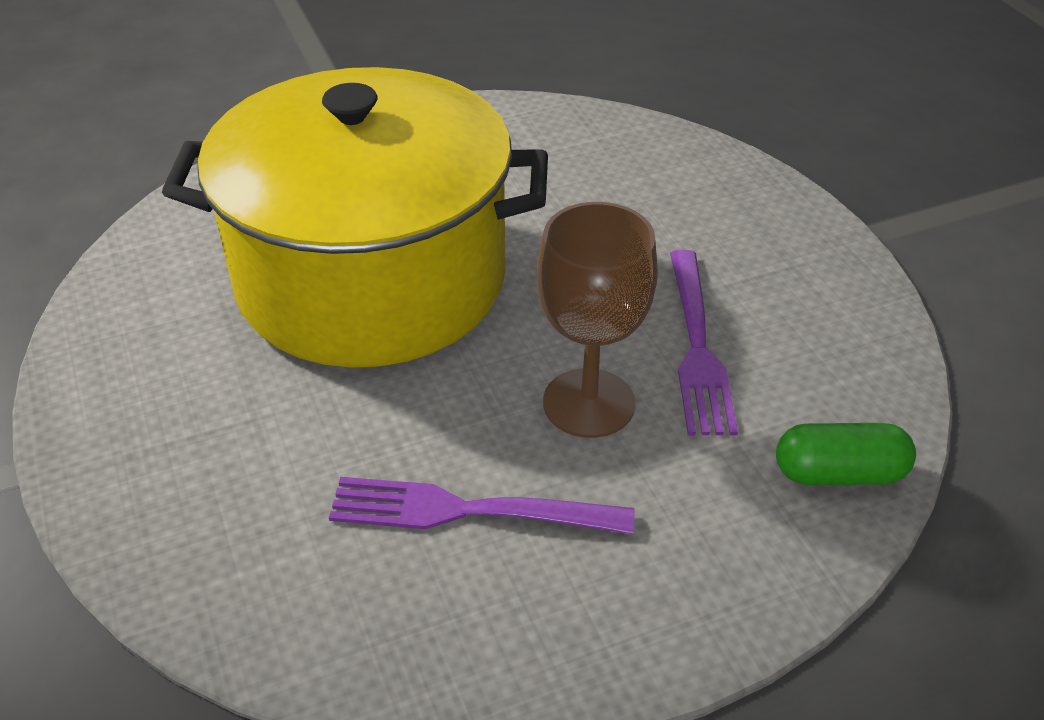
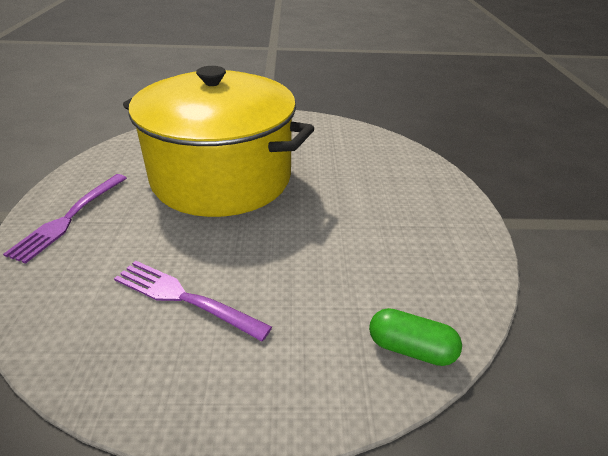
camera: 20 degrees right, 5 degrees down
brown goblet [537,202,658,438] -> none
purple fork [670,250,738,435] -> purple fork moved to [3,174,127,264]

